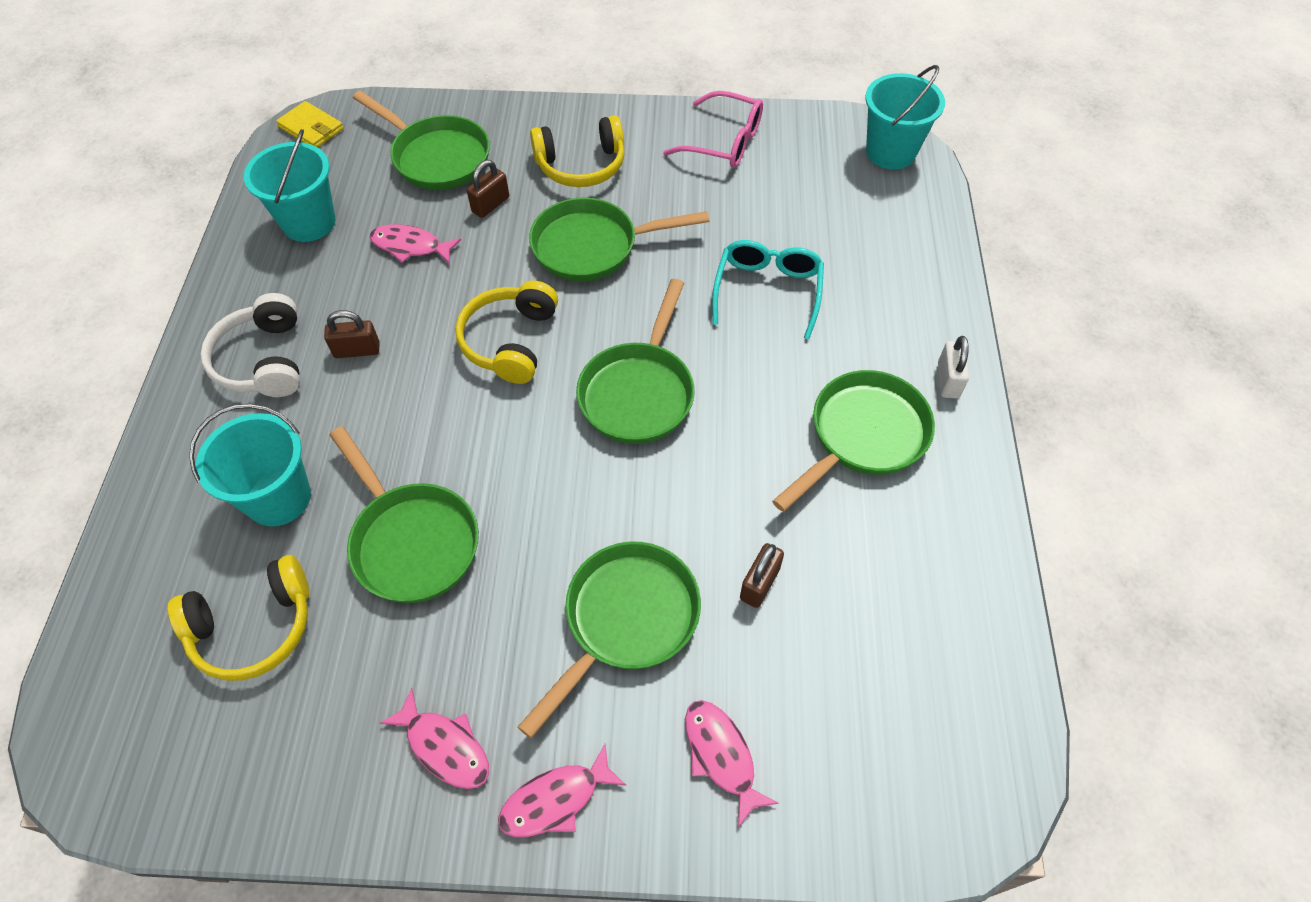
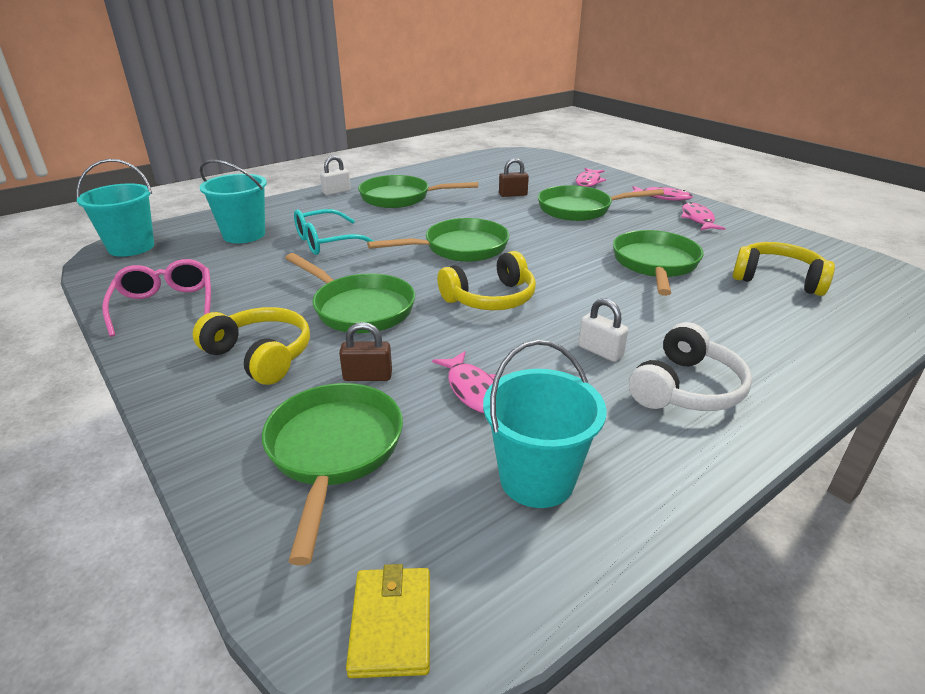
camera: 130 degrees left, 25 degrees down
turquoise bucket [189,404,311,526] -> turquoise bucket moved to [200,160,267,243]
brown padlock [324,310,380,358] -> white padlock [578,298,629,362]

